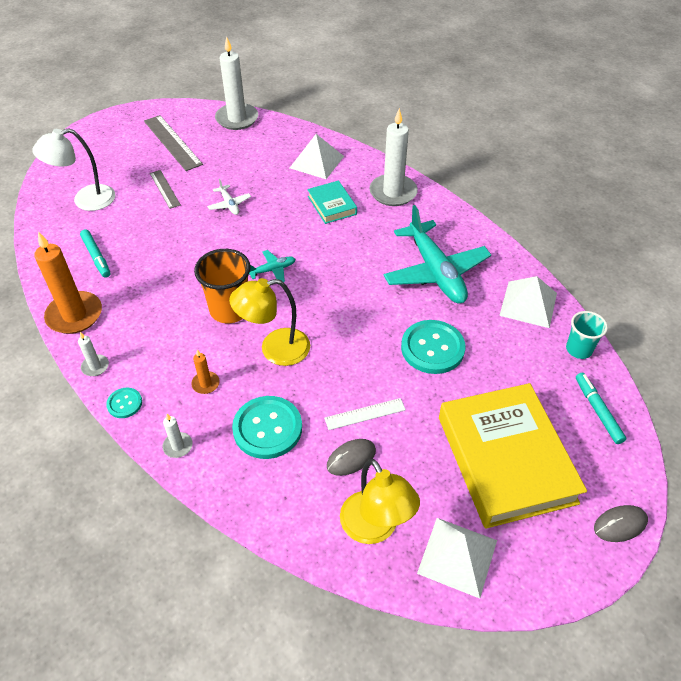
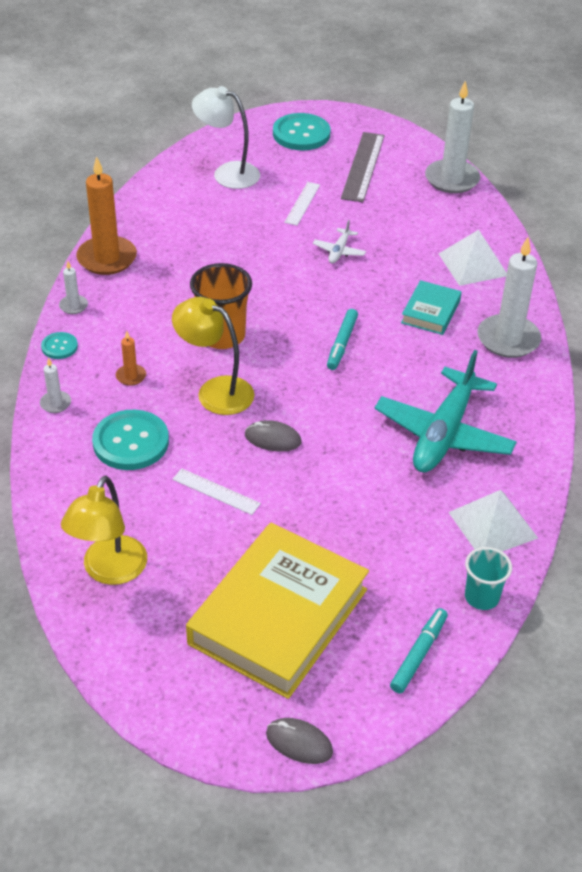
camera: 45 degrees right, 5 degrees down
turquoise marker [80,229,110,278] -> turquoise marker moved to [327,309,358,370]
grey ruler [150,170,181,209] -> white ruler [284,182,320,226]
turquoise plane [249,250,295,282] -> none
grey mouse [327,439,376,476] -> grey mouse moved to [245,420,301,452]
turquoise button [401,320,465,374] -> turquoise button moved to [273,113,330,150]
white pyramid [417,518,497,599] -> none

